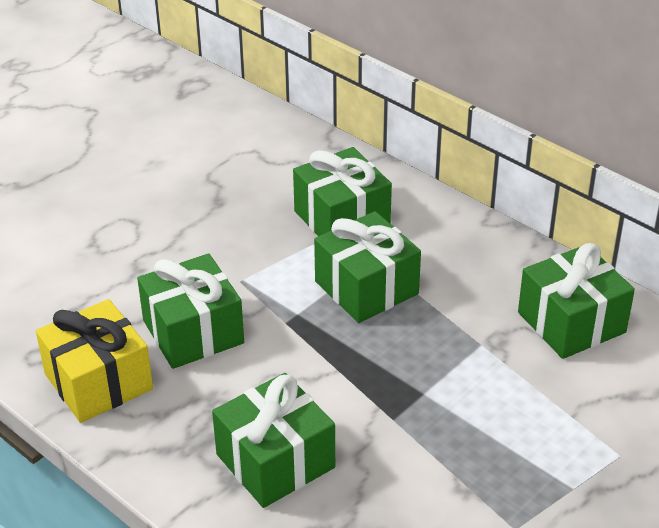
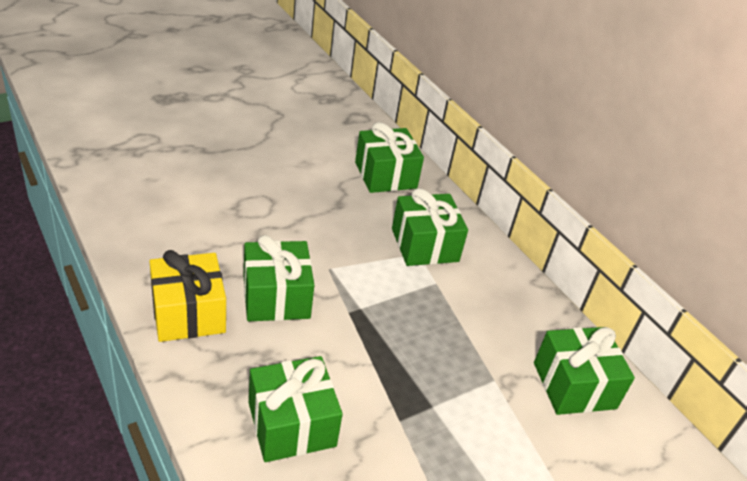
camera: 10 degrees right, 0 degrees up
green gift [314,211,421,323] -> green gift moved to [355,122,424,193]

